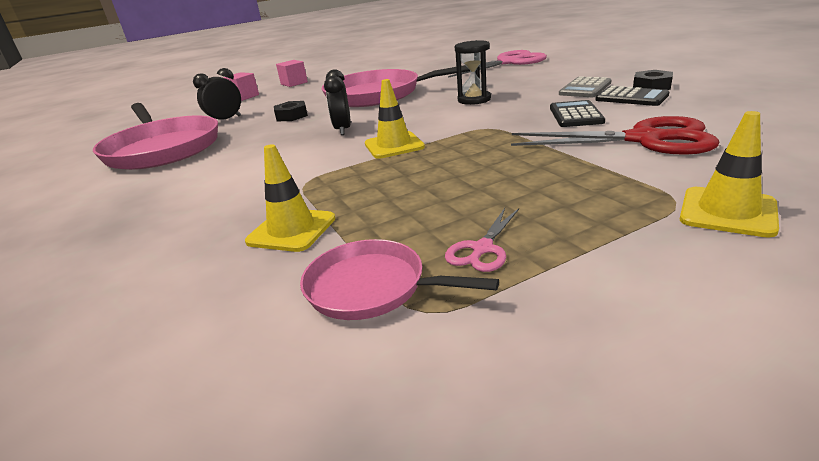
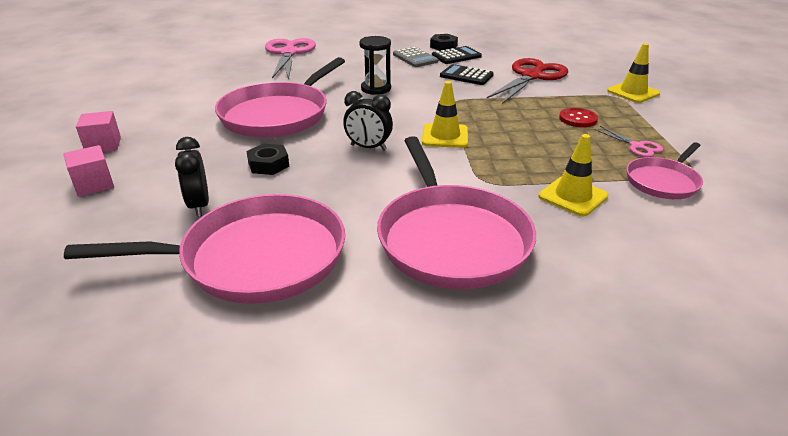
camera: 70 degrees left, 5 degrees up
none -> pink pan [377,136,536,289]
none -> red button [559,108,598,127]

